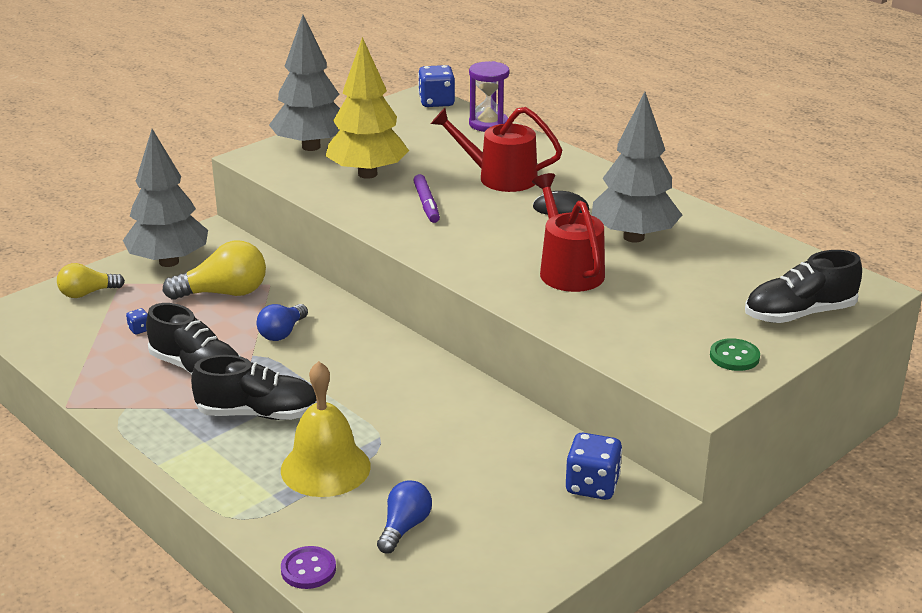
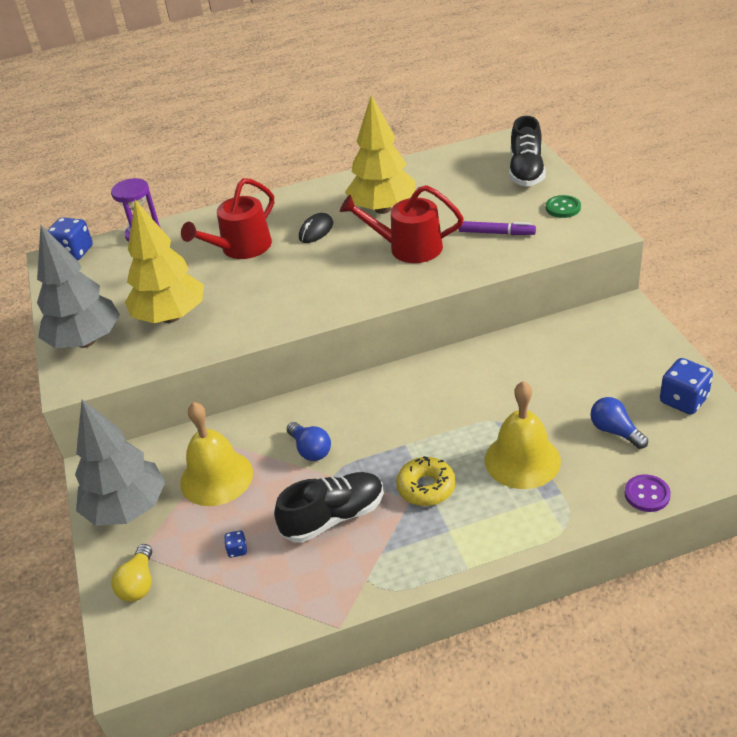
camera: 60 degrees left, 10 degrees up
yellow light bulb [163,241,266,300] -> yellow bell [180,402,253,506]
black shoe [191,355,317,420] -> yellow donut [396,456,456,506]
purple marker [413,174,440,223] -> purple marker moved to [458,221,536,235]
blue dice [566,433,622,500] -> blue dice moved to [660,358,713,415]
grey tree [591,92,682,243] -> yellow tree [345,95,416,214]

